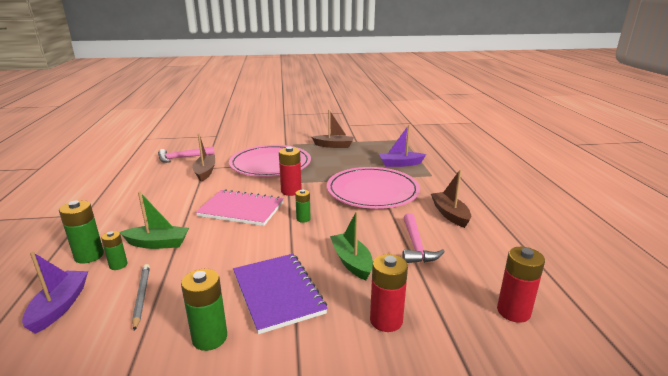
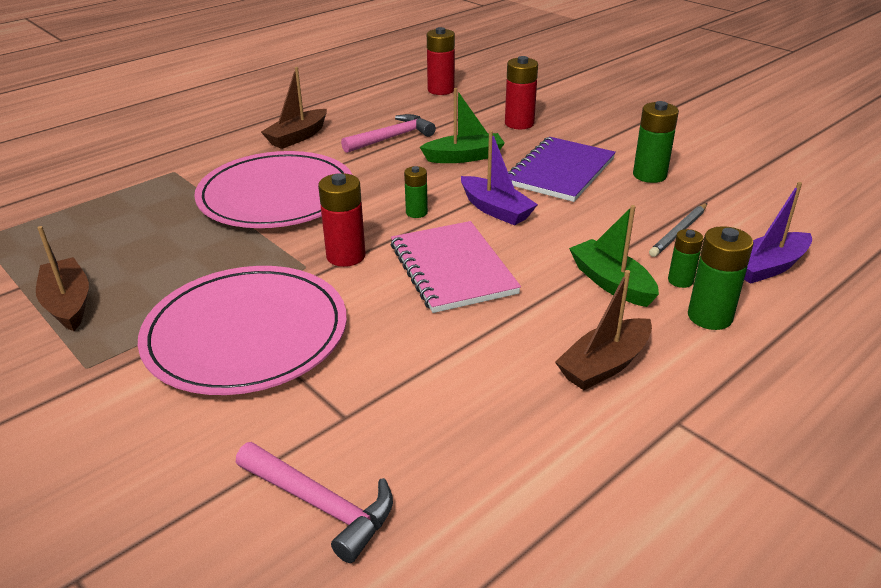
camera: 125 degrees left, 10 degrees up
brown boat [192,134,215,182] -> brown boat moved to [555,270,652,390]
green boat [330,211,373,280] -> green boat turned 135 degrees counterclockwise [420,88,505,163]
purple boat [379,125,426,167] -> purple boat moved to [461,130,538,225]

